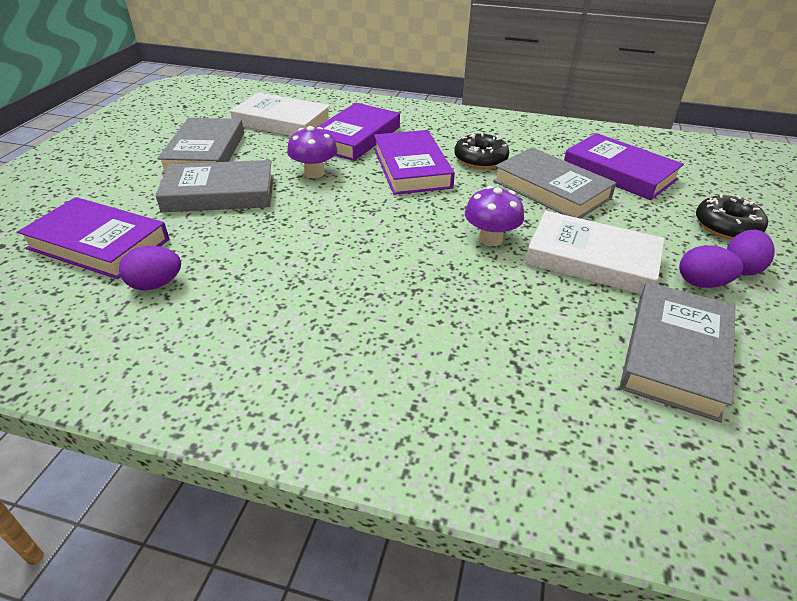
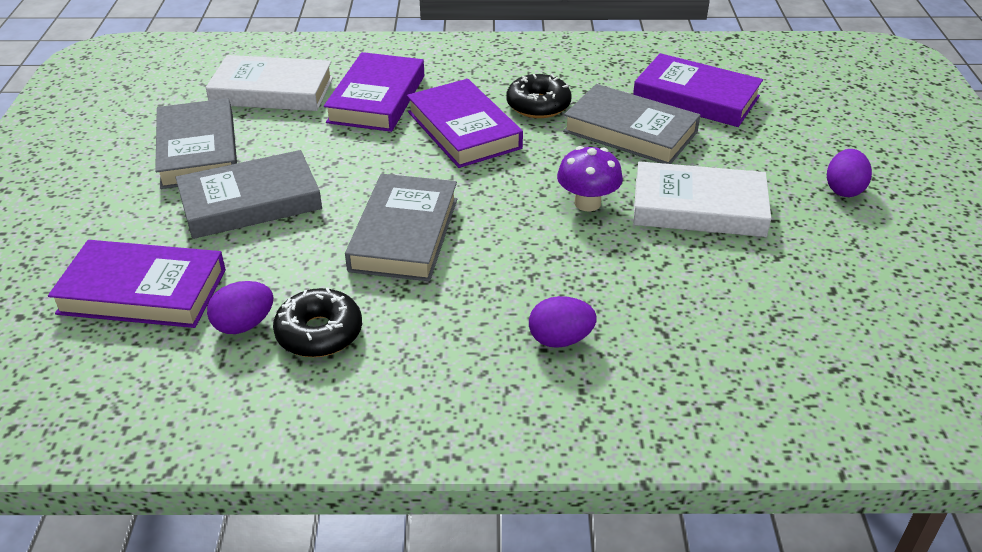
camera: 15 degrees left, 0 degrees up
purple mushroom [287,126,338,178] -> none
grey book [620,282,735,422] -> grey book moved to [345,174,457,281]
purple egg [679,245,743,288] -> purple egg moved to [529,296,597,348]
black donut [696,194,768,240] -> black donut moved to [273,288,362,357]

